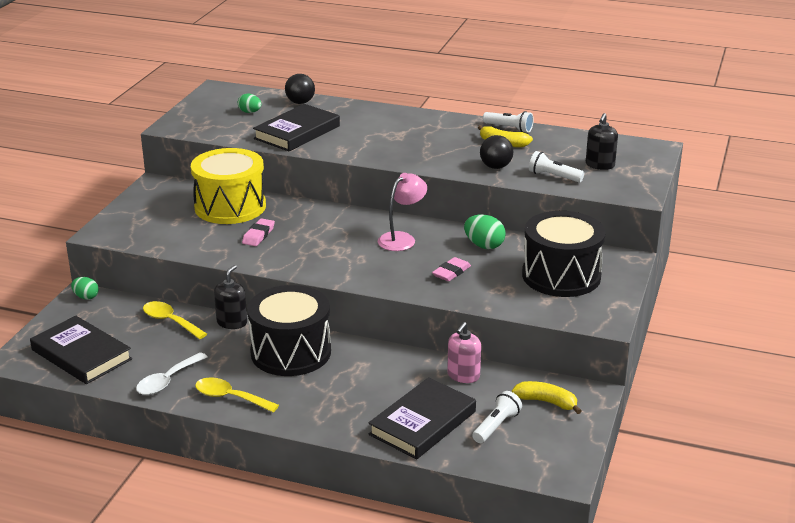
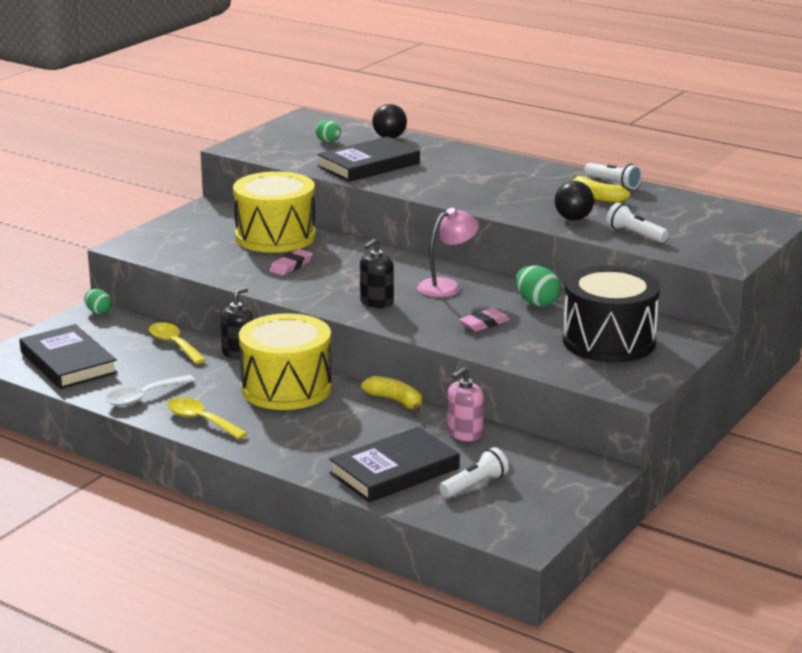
camera: 15 degrees right, 5 degrees down
black drum [247,285,331,376] -> yellow drum [239,313,332,410]
yellow banana [512,381,581,414] -> yellow banana moved to [361,376,422,413]
black soap dispenser [586,113,618,170] -> black soap dispenser moved to [360,239,394,308]

